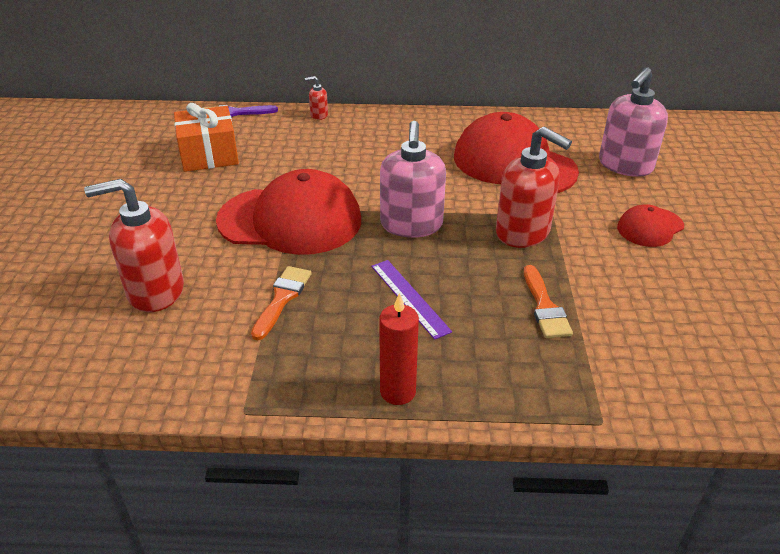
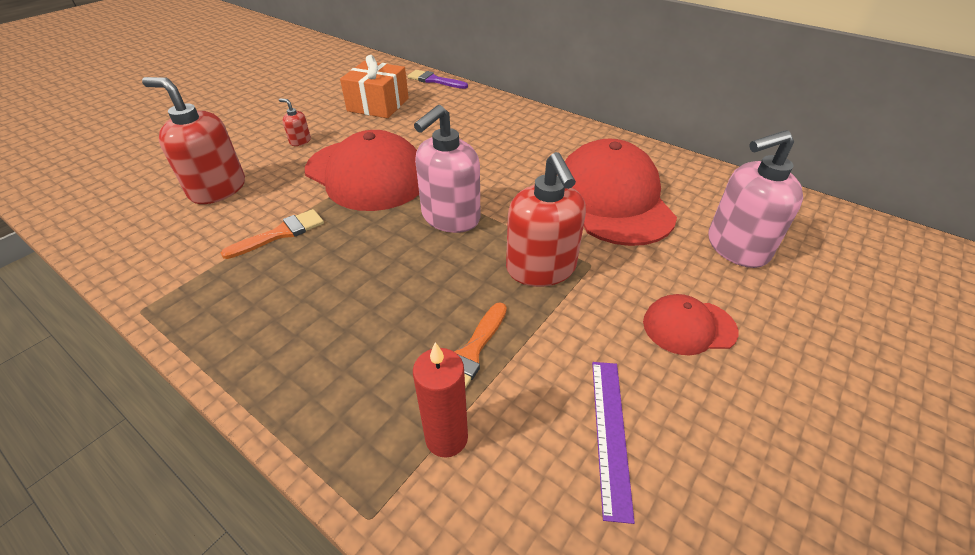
camera: 35 degrees right, 5 degrees up
red soap dispenser [305,76,328,120] -> red soap dispenser moved to [279,98,311,146]
purple ruler [371,260,452,340] -> purple ruler moved to [592,362,635,524]
red candle [379,293,419,405] -> red candle moved to [413,342,468,458]

